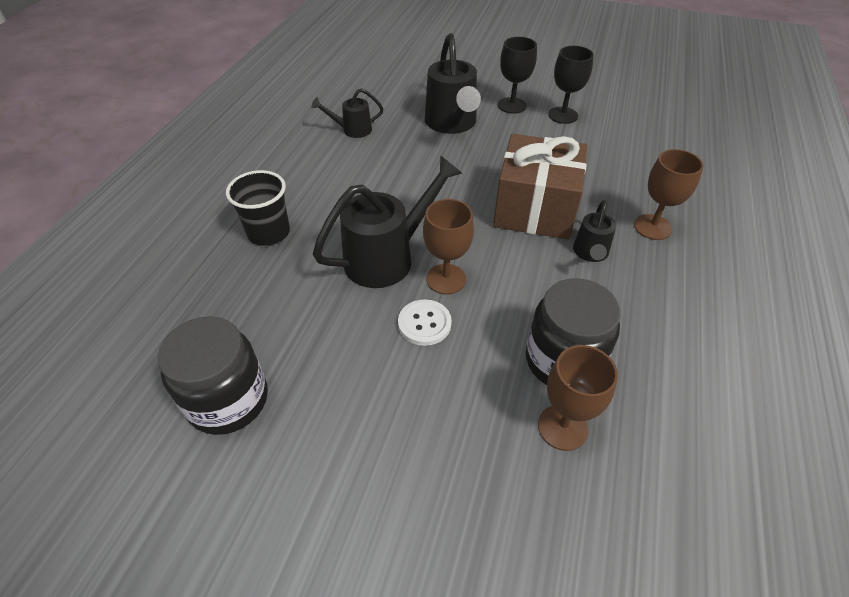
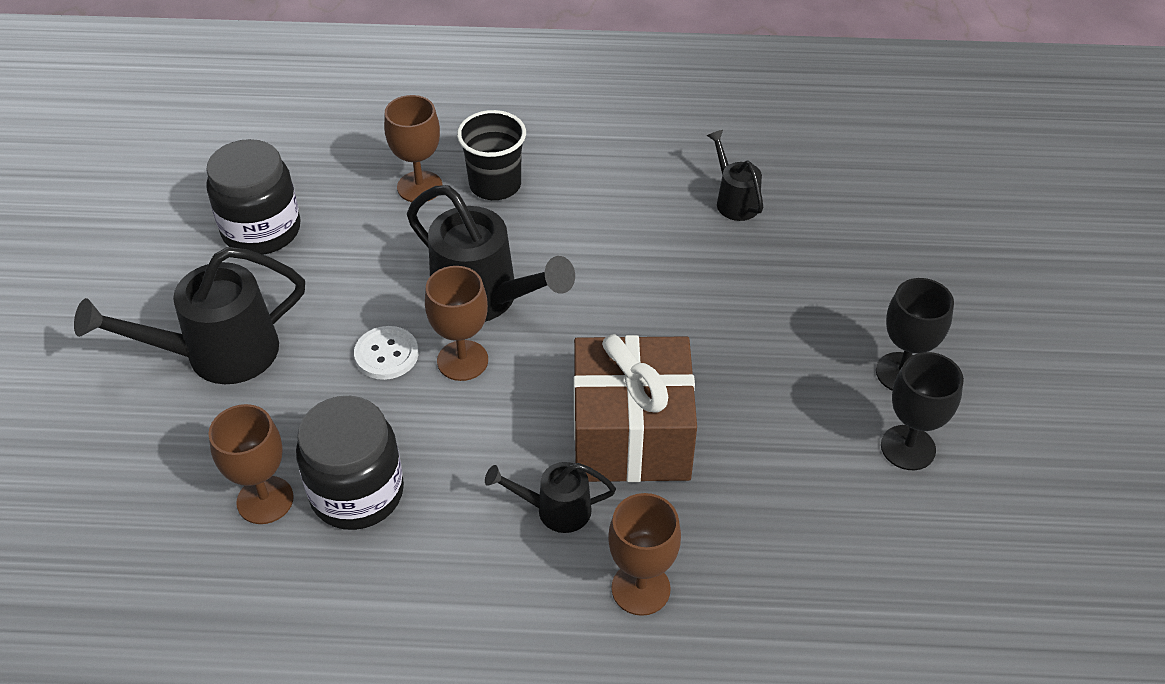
camera: 75 degrees right, 0 degrees up
black watering can [425,33,481,134] -> black watering can moved to [74,247,305,384]
none -> brown goblet [384,95,443,202]

